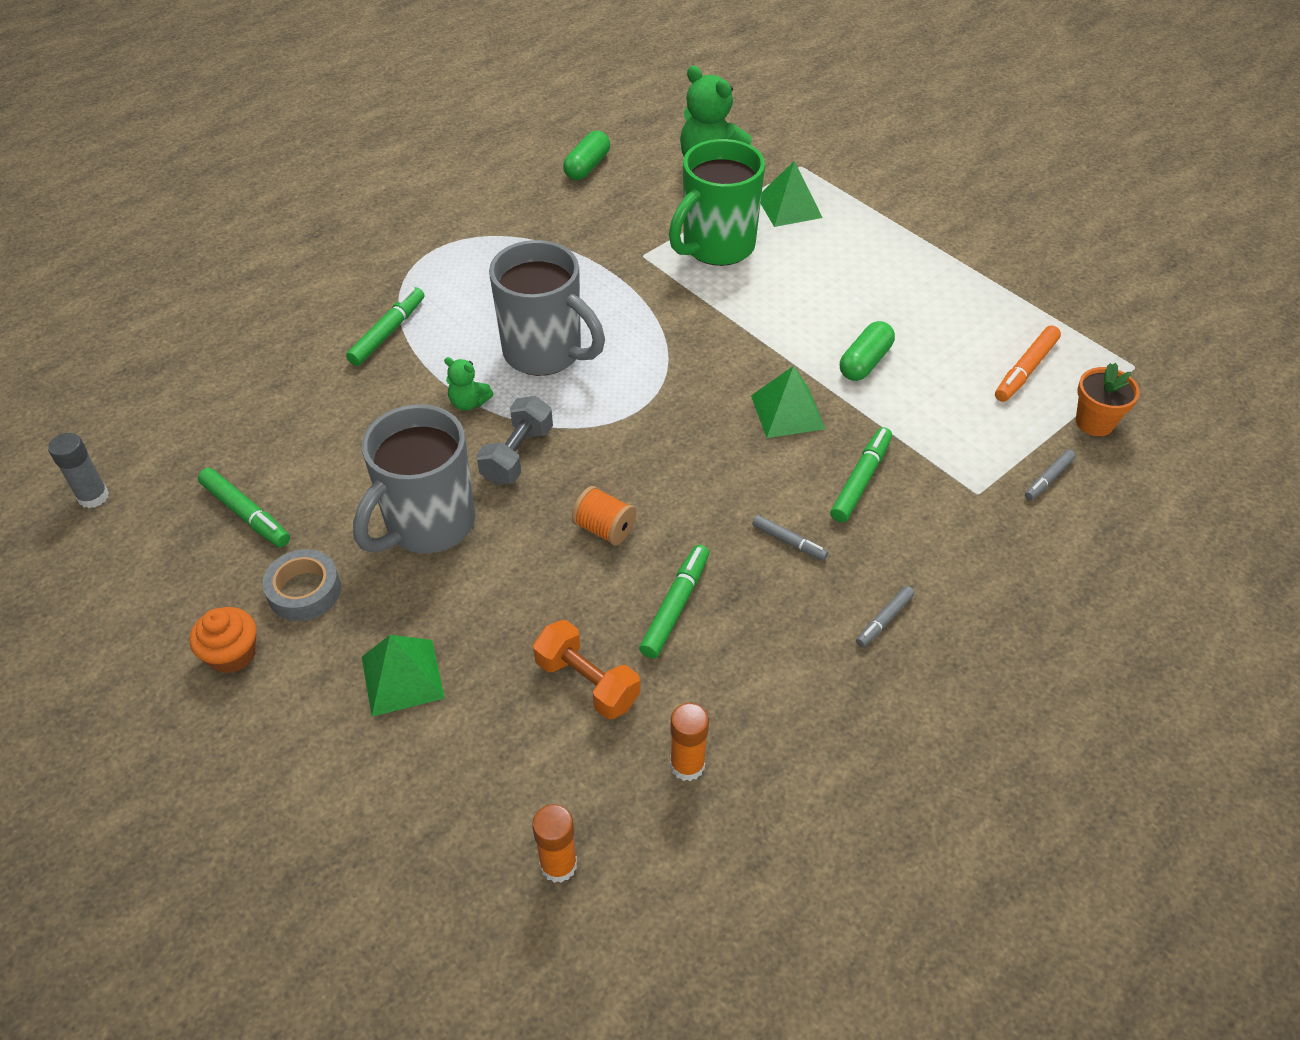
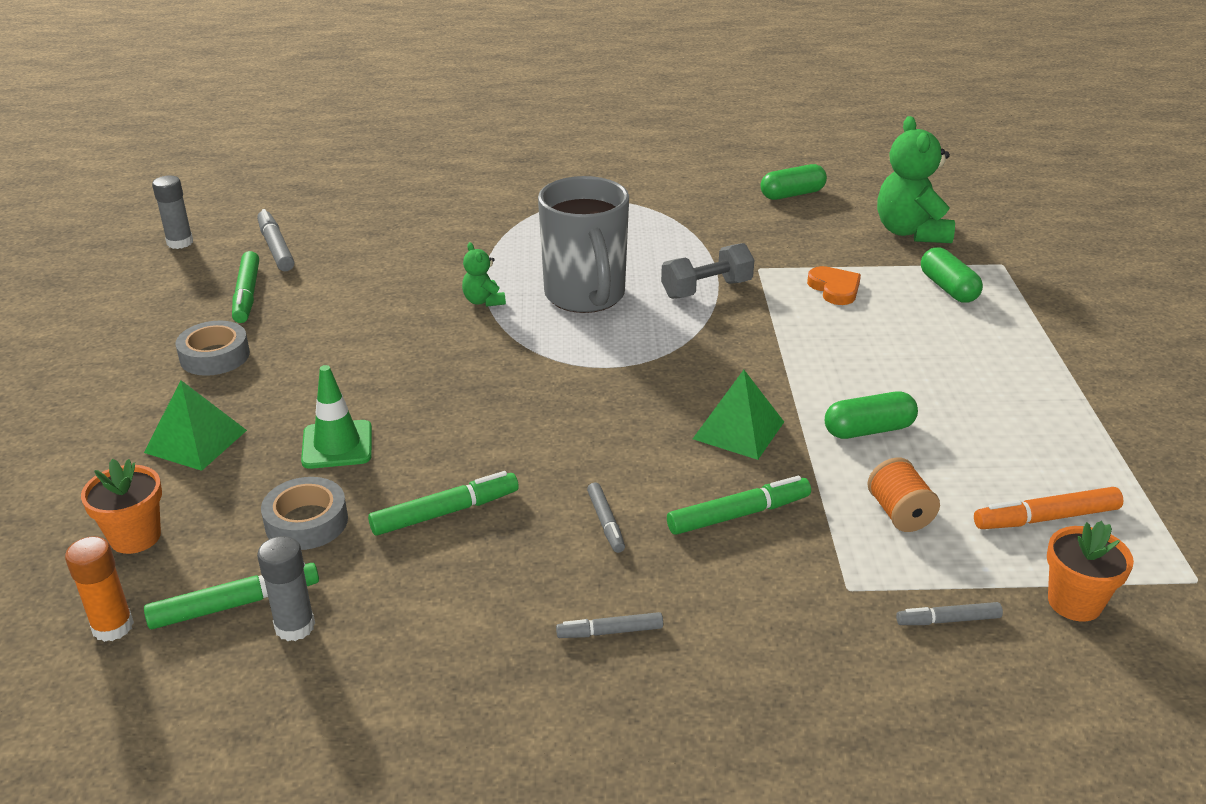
camera: 40 degrees right, 15 degrees down
orange cupcake [190,607,256,673] -> none
green marker [346,287,424,366] -> green marker moved to [144,562,319,629]
grey mug [353,404,475,554] -> none
grey dumbbell [476,396,553,485] -> grey dumbbell moved to [661,243,754,299]
orange dumbbell [533,620,640,719] -> grey tape [261,477,348,550]
orange spool [572,486,636,545] -> orange spool moved to [867,457,940,532]
green mug [669,139,765,266] -> orange heart [807,266,861,305]
orange glue stick [670,703,709,781] -> grey glue stick [257,536,315,641]
green pyramid [761,161,823,227] -> green capsule [921,247,983,303]
none -> orange flower pot [81,459,162,554]
none -> grey marker [257,209,294,271]
none -> green traffic cone [301,365,372,469]

